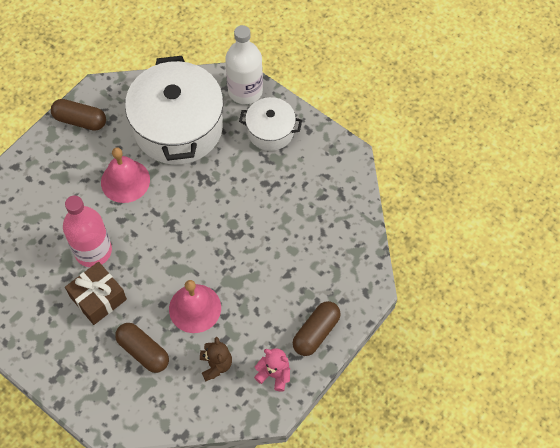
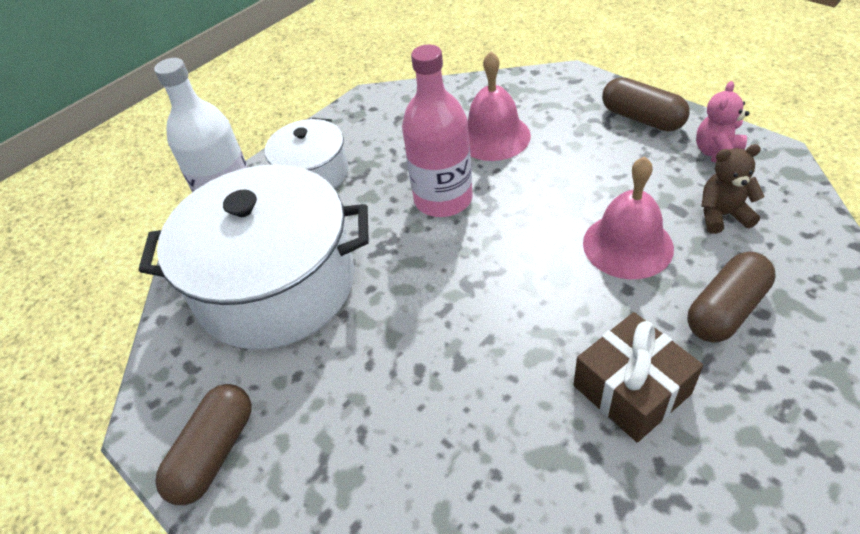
camera: 80 degrees left, 15 degrees down
pink bottle [63,196,112,267] -> pink bottle moved to [402,44,473,217]
pink bell [101,147,150,203] -> pink bell moved to [468,51,531,161]

